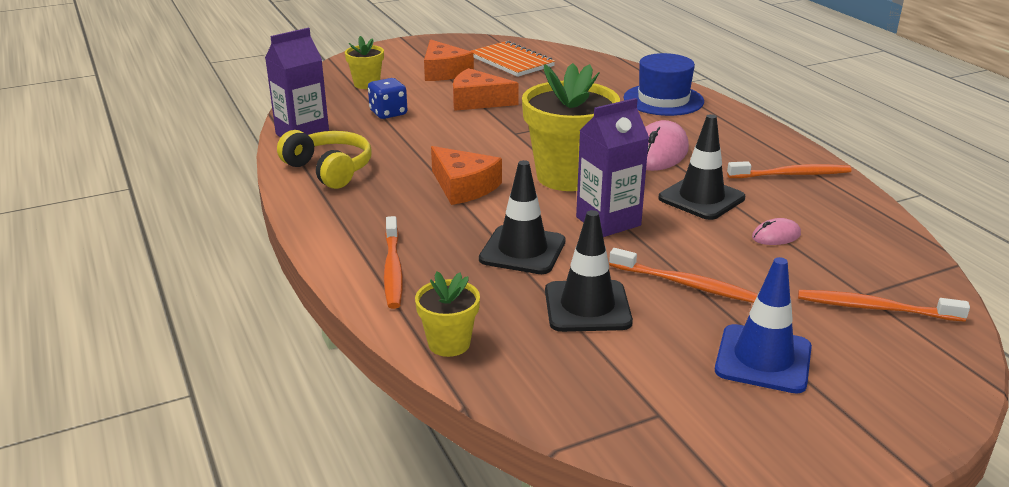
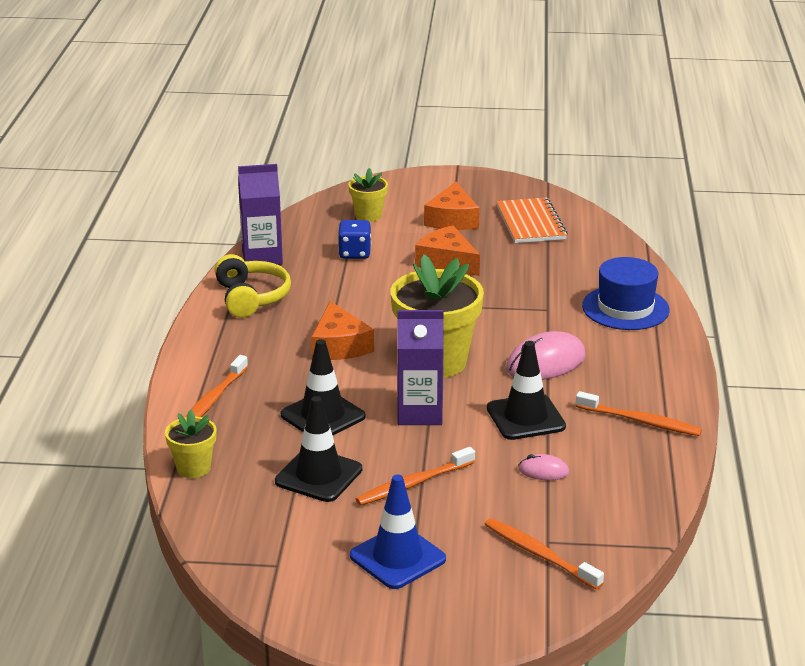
camera: 30 degrees right, 0 degrees up
orange toothbrush [609,248,758,303] -> orange toothbrush turned 90 degrees clockwise [356,447,475,506]

